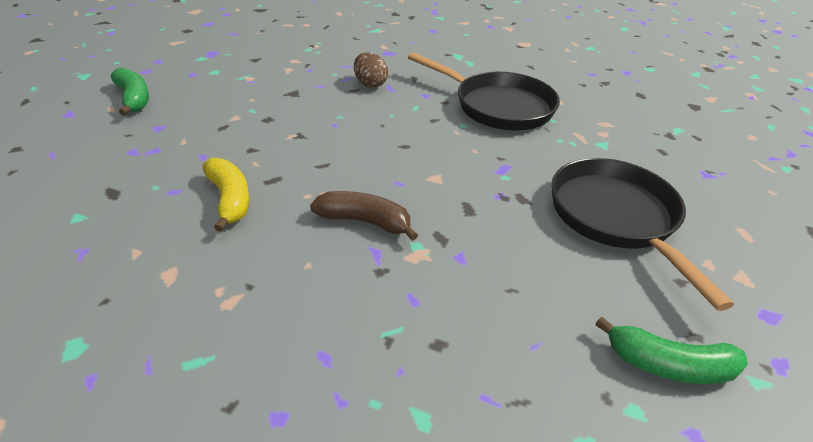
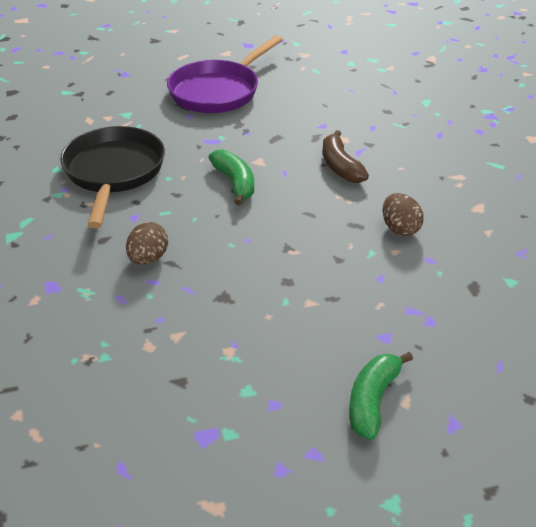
camera: 125 degrees left, 0 degrees up
yellow banana [202,158,250,232] -> brown egg [383,193,424,236]
black pan [551,158,734,311] -> purple pan [167,35,283,113]
green banana [596,317,748,384] -> green banana moved to [208,149,254,205]

